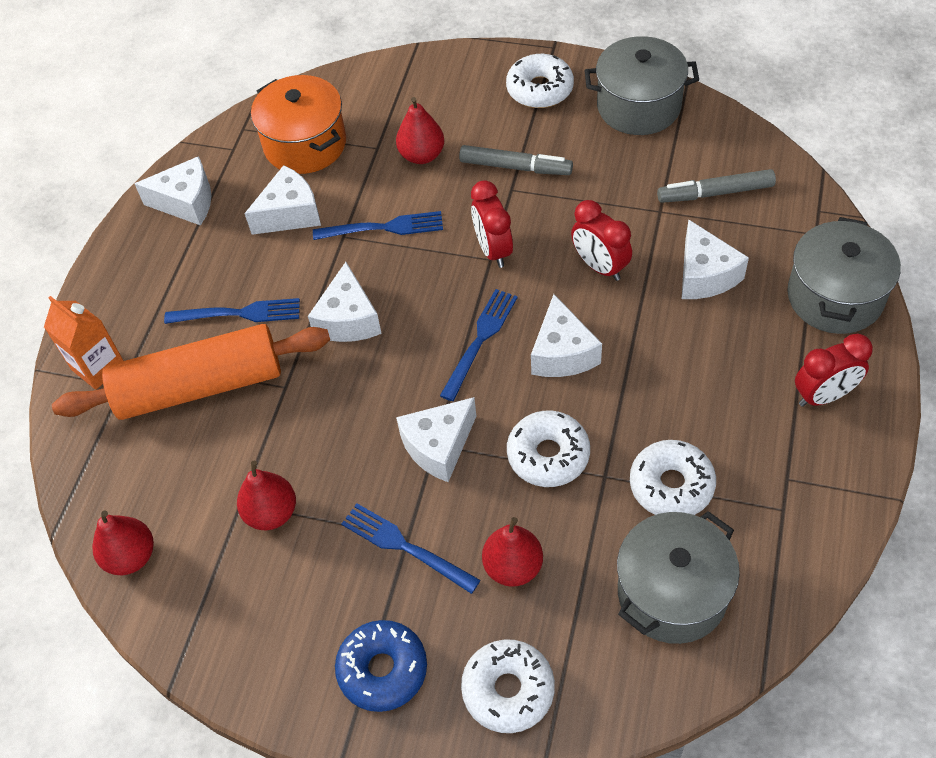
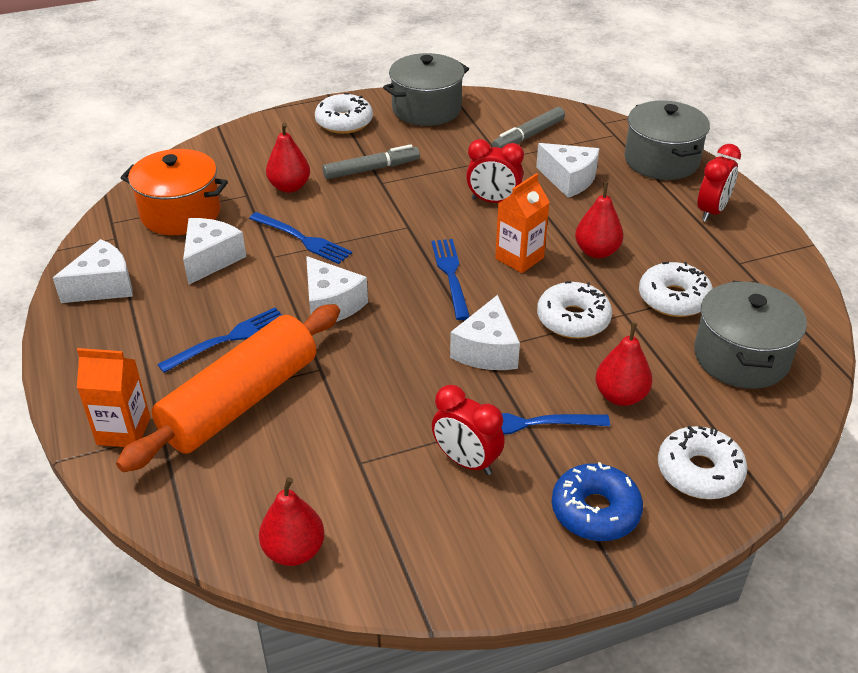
camera: 40 degrees left, 15 degrees down
red pear [237,461,296,530] -> red pear moved to [575,182,623,258]
blue fork [313,211,443,240] -> blue fork turned 75 degrees clockwise [249,212,352,264]
red clock [471,180,513,268] -> red clock moved to [432,385,505,475]
white cheese [531,294,602,377] -> orange carton [495,173,550,273]

